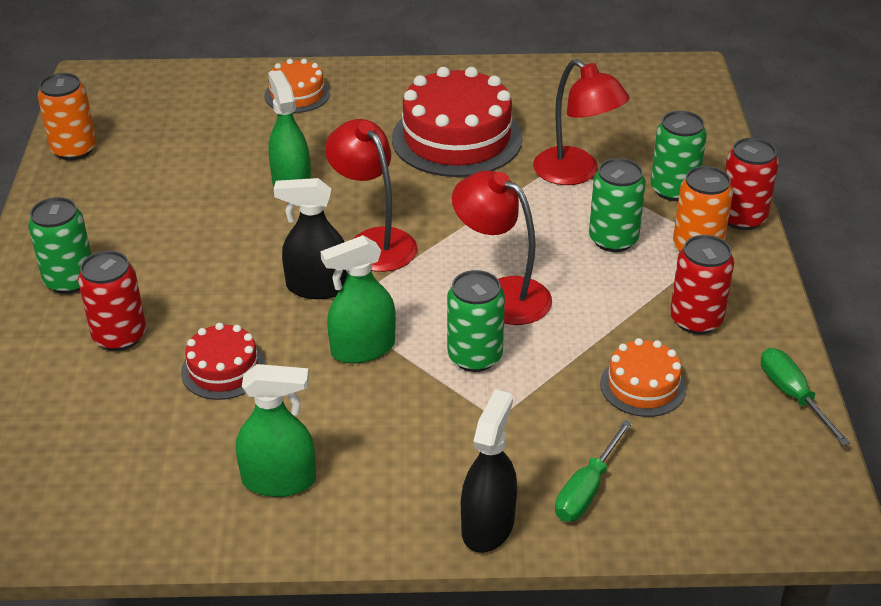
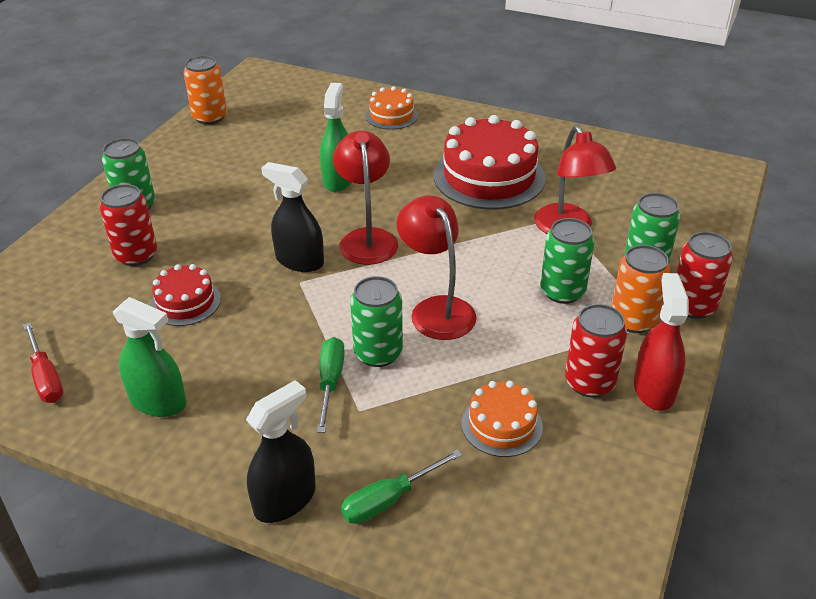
camera: 25 degrees right, 0 degrees up
green spray bottle [320,235,396,363] -> none
green screwdriver [761,348,851,446] -> green screwdriver moved to [317,337,345,433]
none -> red screwdriver [24,322,63,403]
none -> red spray bottle [634,273,689,411]

